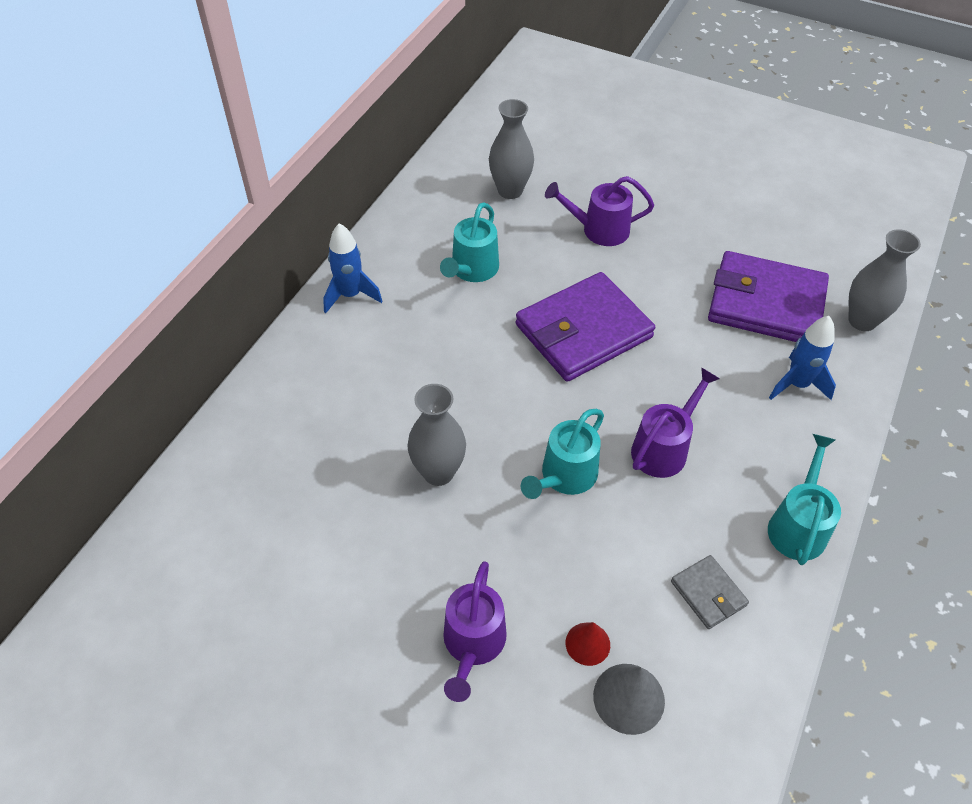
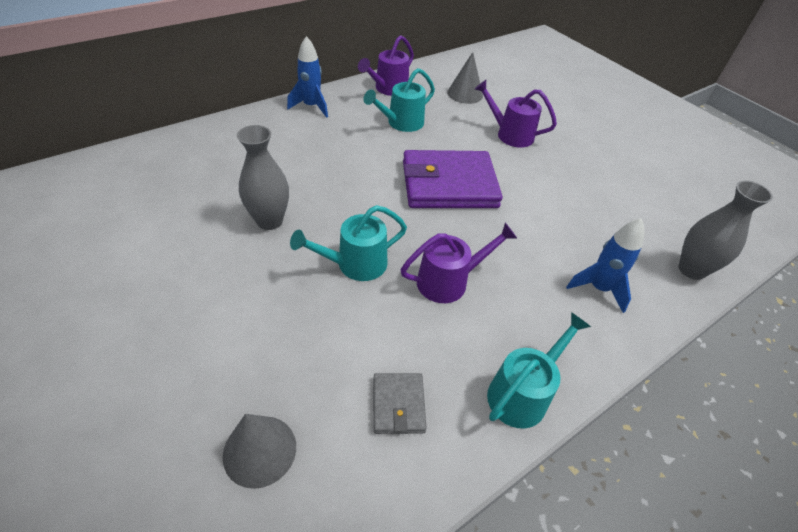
camera: 25 degrees right, 5 degrees down
purple watering can [443,561,507,702] -> purple watering can moved to [358,35,414,96]
grey vase [489,99,534,199] -> grey cone [447,52,483,104]
red cone [566,622,610,666] -> none
purple wallet [708,251,829,342] -> none

